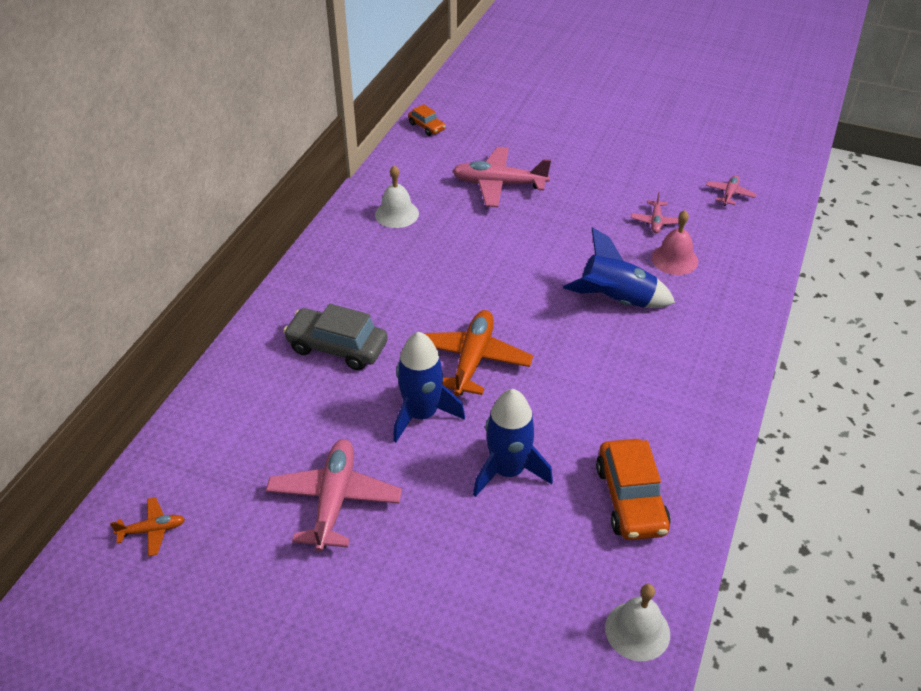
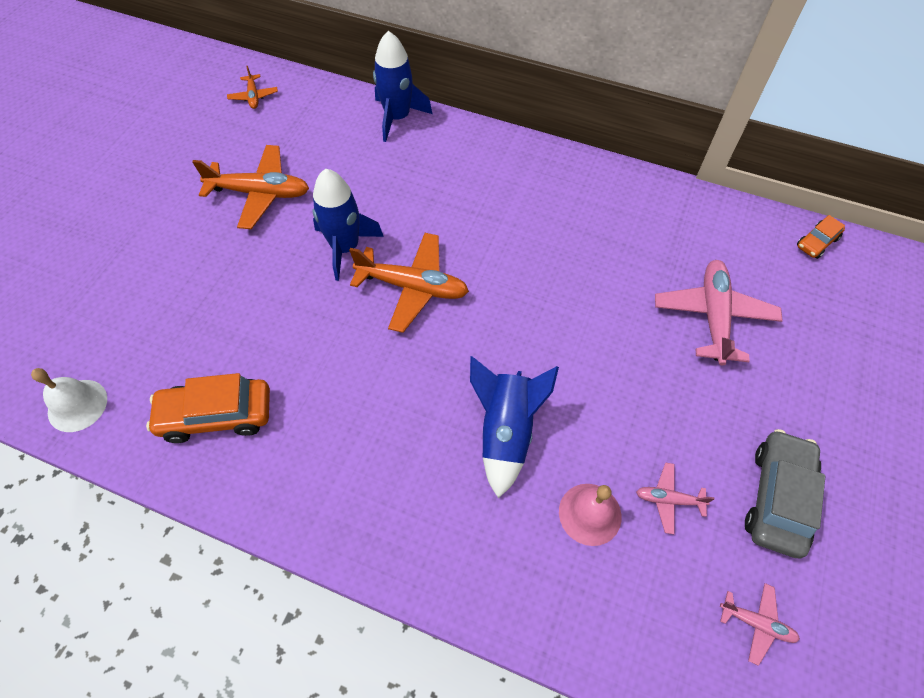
camera: 90 degrees right, 15 degrees up
pink plane [266,439,402,552] -> orange plane [192,145,309,229]
grey car [283,304,388,370] -> grey car moved to [745,429,825,559]
white bell [375,165,419,228] -> none
blue rocket [473,389,553,497] -> blue rocket moved to [373,31,433,142]

